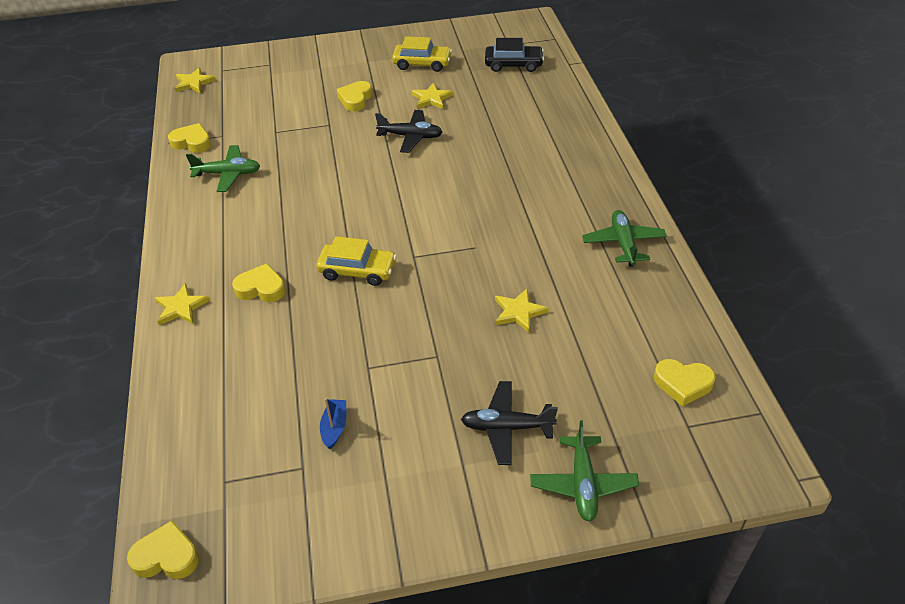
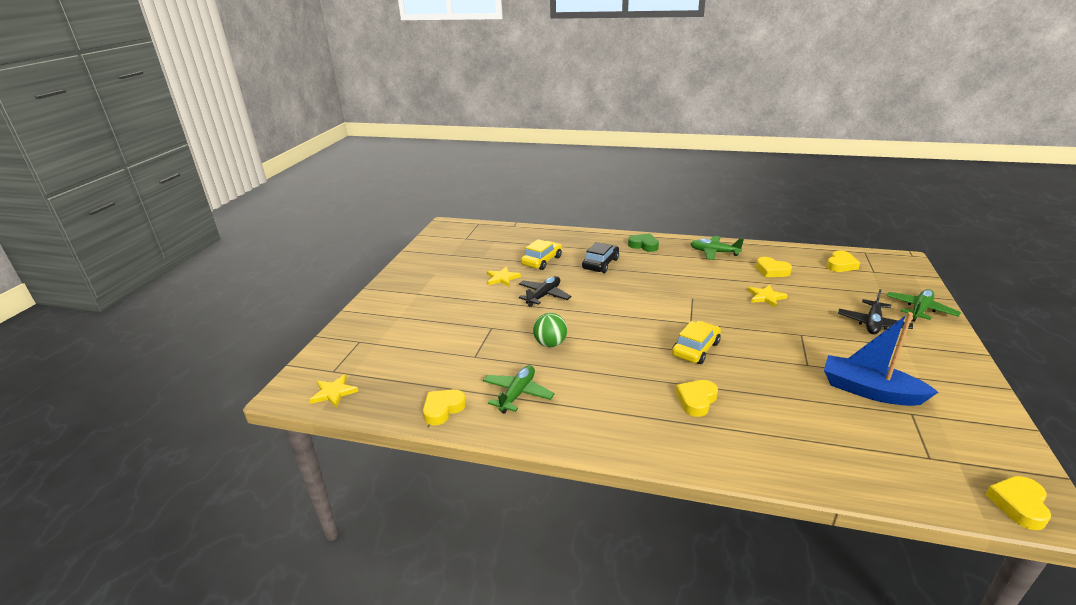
camera: 65 degrees left, 15 degrees down
yellow star [155,283,210,325] -> none
blue boat [320,398,346,449] -> blue boat [824,312,938,406], size x2.21
yellow heart [337,81,373,111] -> yellow heart moved to [756,257,792,277]
yellow car [392,36,452,72] -> yellow car moved to [521,239,562,270]
black car [485,38,544,72] -> black car moved to [582,242,619,273]
green plane [530,420,639,521] -> green plane turned 75 degrees counterclockwise [886,289,961,322]
none -> green ball [533,313,567,347]
none -> green heart [628,233,659,252]

